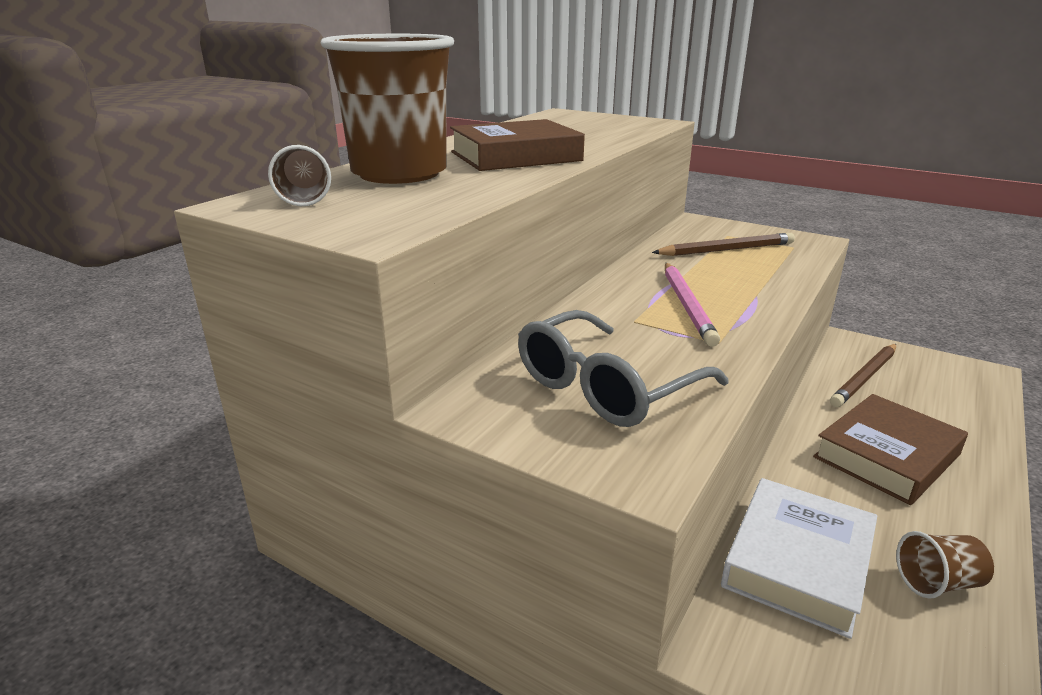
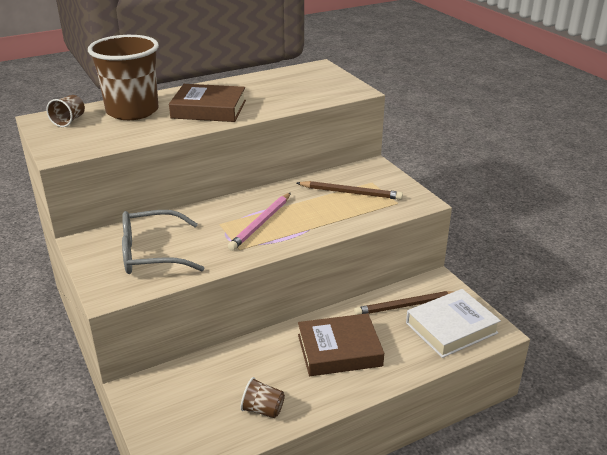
camera: 30 degrees right, 5 degrees up
white book [721,478,877,639] -> white book moved to [406,289,501,358]

